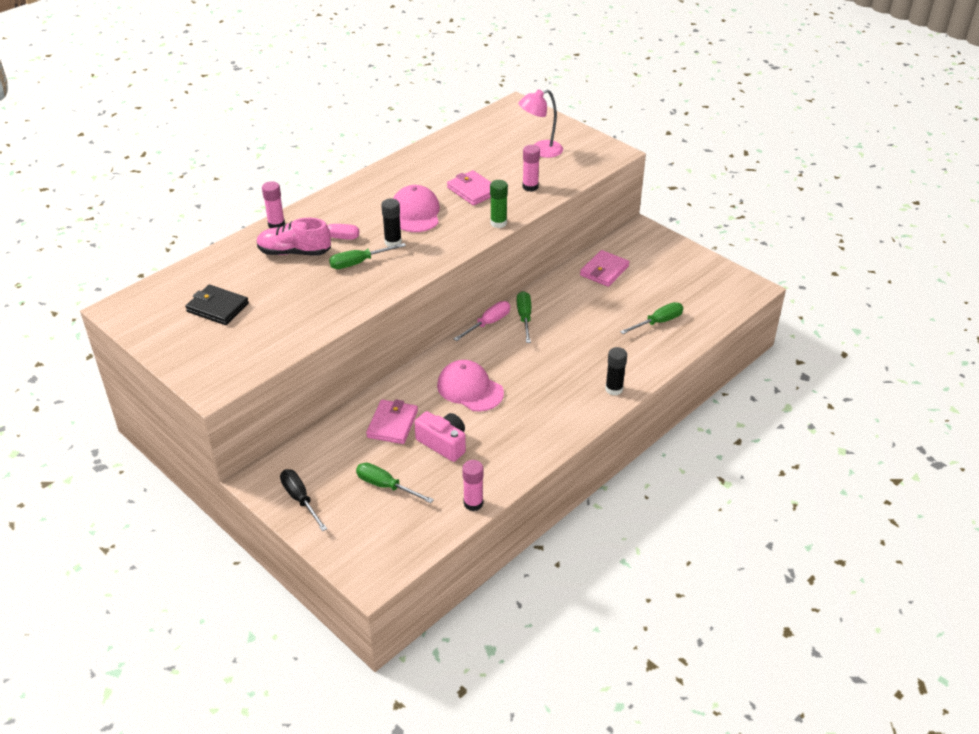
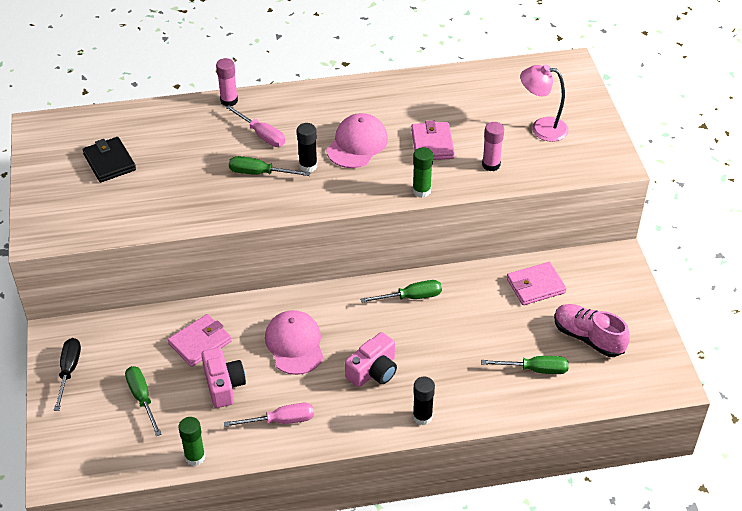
camera: 35 degrees right, 5 degrees up
pink shoe [256,218,331,256] -> pink shoe moved to [554,304,630,357]
pink screwdriver [454,301,510,341] -> pink screwdriver moved to [224,403,314,427]
pink glue stick [462,460,484,511] -> green glue stick [178,417,205,466]
green screwdriver [517,291,531,343] -> green screwdriver turned 45 degrees clockwise [360,280,442,303]
none -> pink camera [345,332,397,387]

